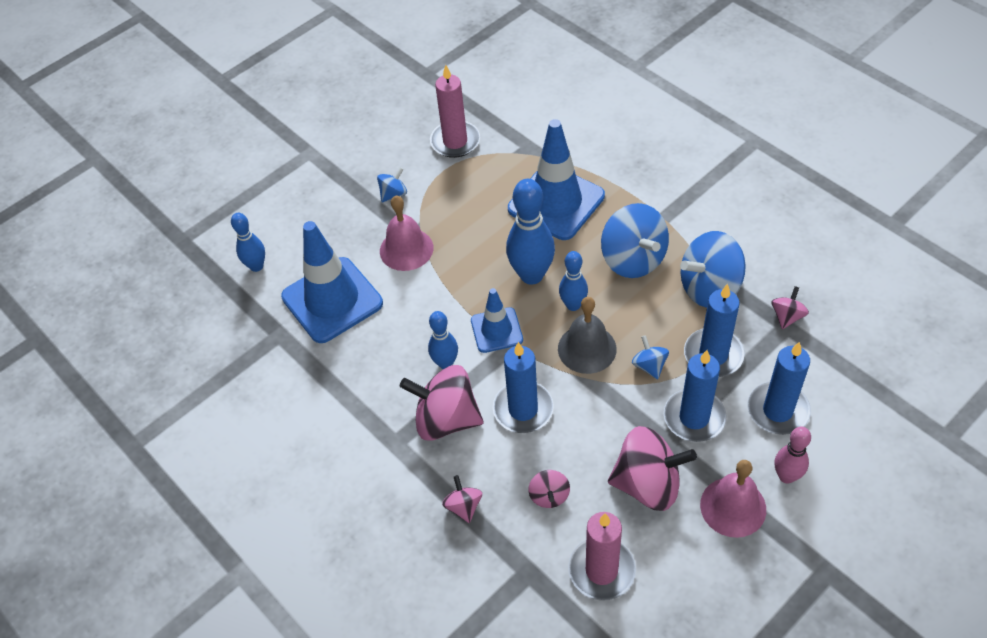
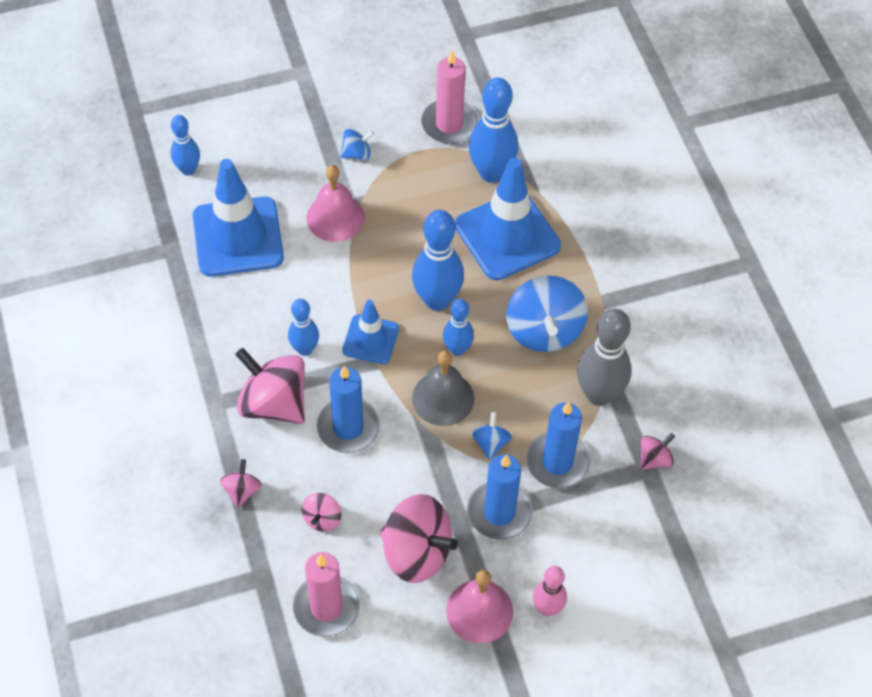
camera: 20 degrees right, 5 degrees up
blue spinning top [680,231,746,308] -> grey bowling pin [577,309,631,406]
blue candle [748,342,811,435] -> none
none -> blue bowling pin [469,77,518,183]

